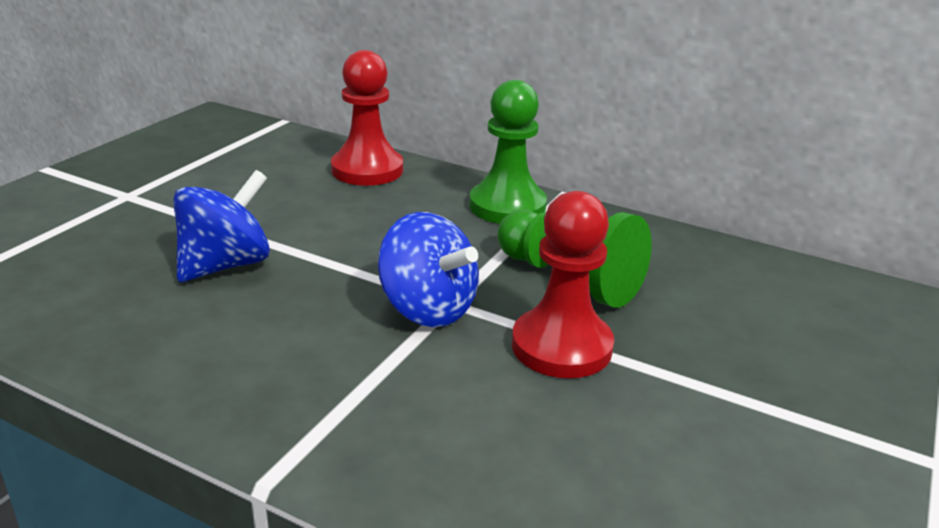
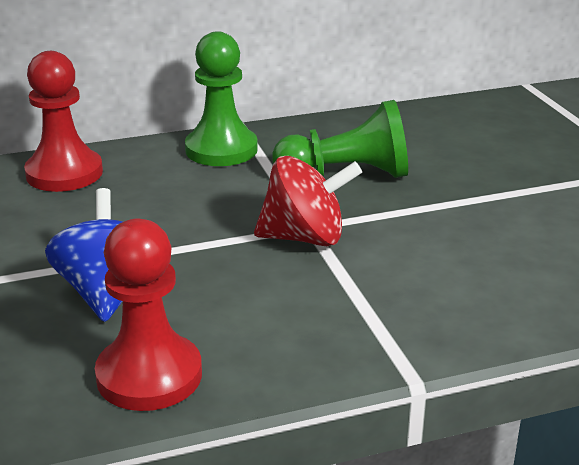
camera: 45 degrees left, 0 degrees up
blue spinning top [378,212,479,327] -> red spinning top [254,156,362,246]
red pawn [512,191,614,378] -> red pawn moved to [95,218,202,411]

